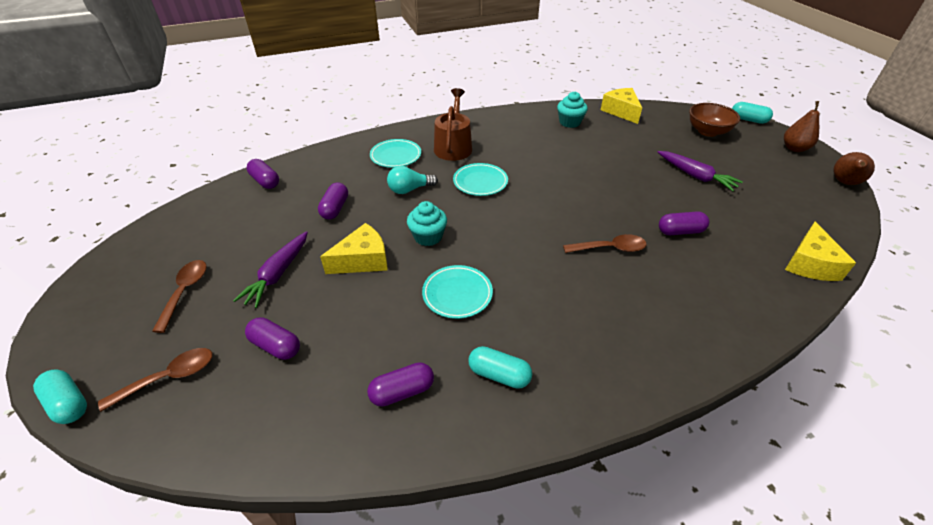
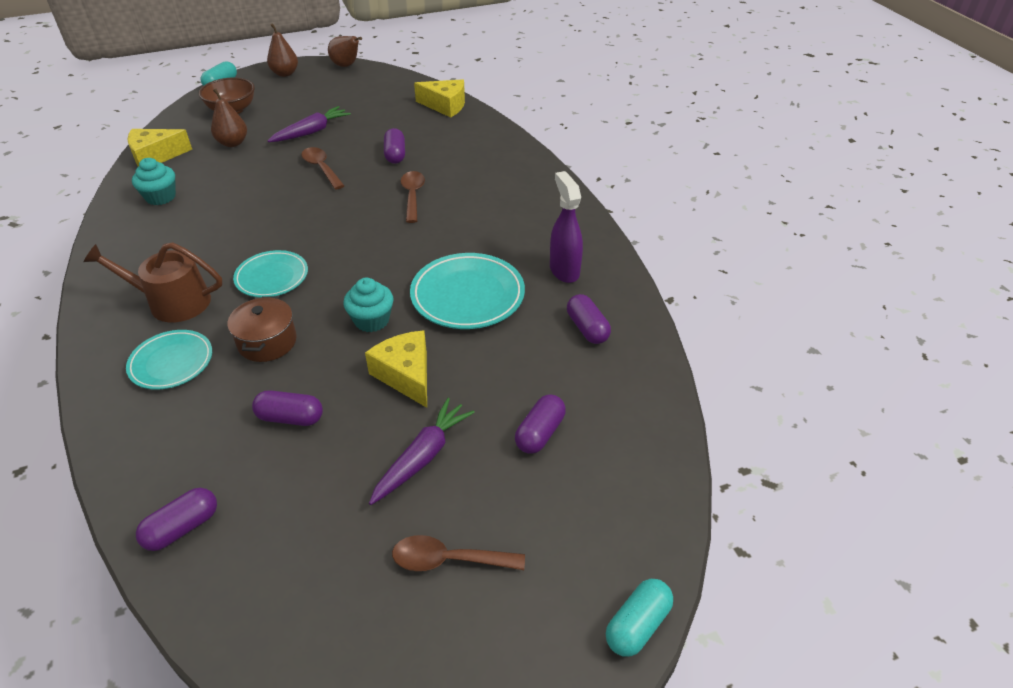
camera: 90 degrees left, 0 degrees up
brown spoon [98,348,212,412] -> brown spoon moved to [302,147,344,190]
purple carrot [233,231,308,308] -> purple carrot turned 75 degrees counterclockwise [369,398,475,505]
turquoise light bulb [387,166,438,194] -> brown pot [228,296,297,362]
turquoise plate [422,265,493,319] -> turquoise plate [410,253,525,329], size x1.53
turquoise capsule [468,346,532,389] -> purple spray bottle [550,171,583,283]
none -> brown pear [211,88,247,147]

